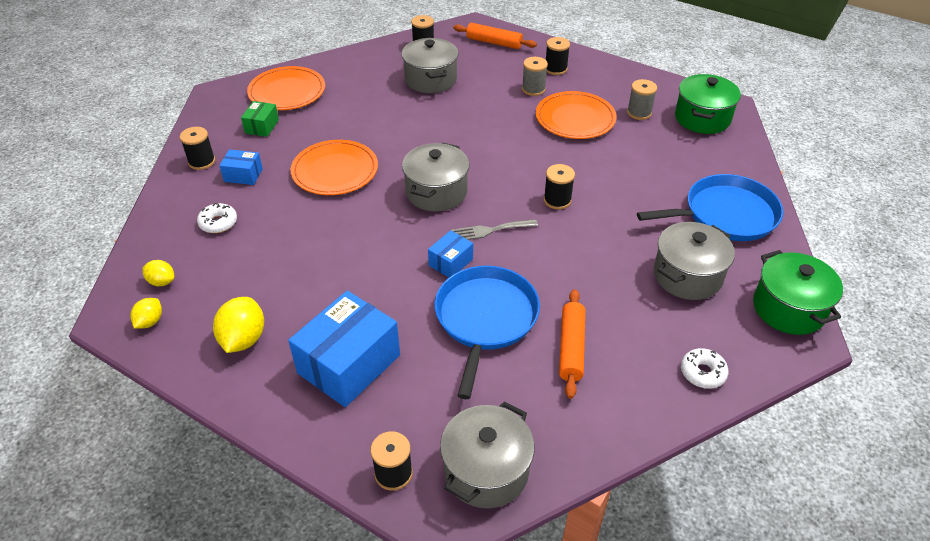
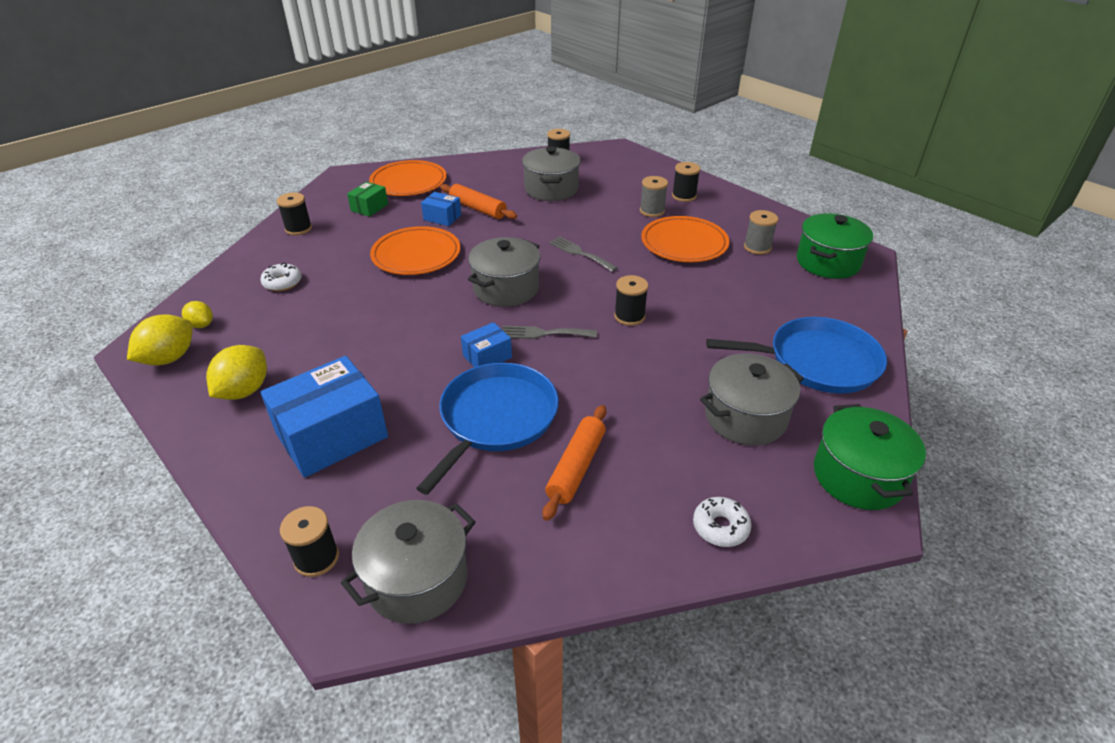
camera: 15 degrees right, 5 degrees down
yellow lemon [130,298,162,329] -> yellow lemon [127,314,193,365], size x1.71
blue box [219,149,263,185] -> blue box moved to [421,192,461,226]
orange rolling pin [453,23,537,49] -> orange rolling pin moved to [440,184,517,219]
none -> grey fork [549,236,618,272]

